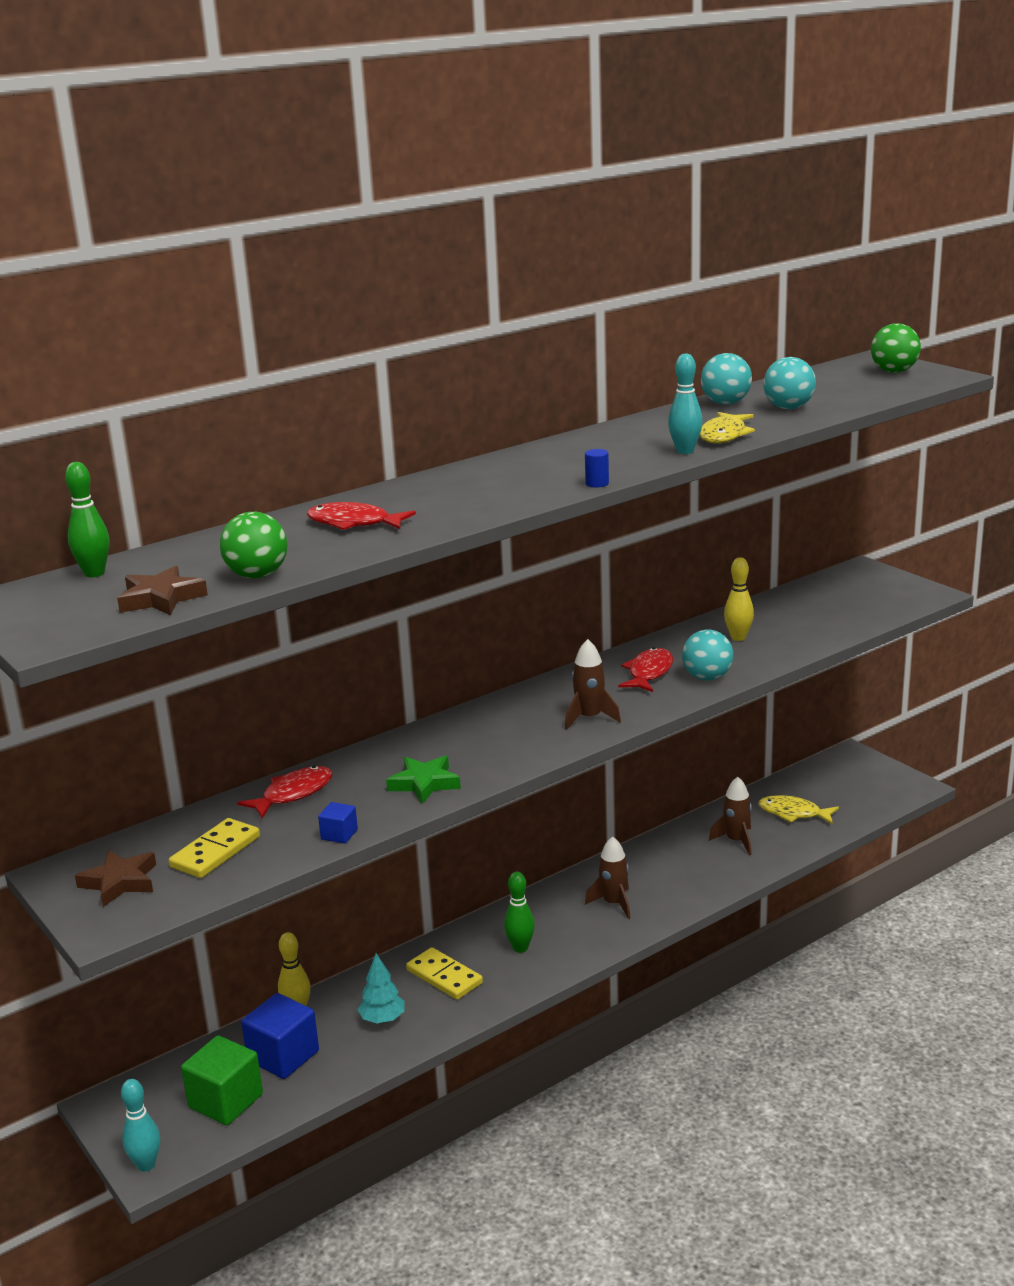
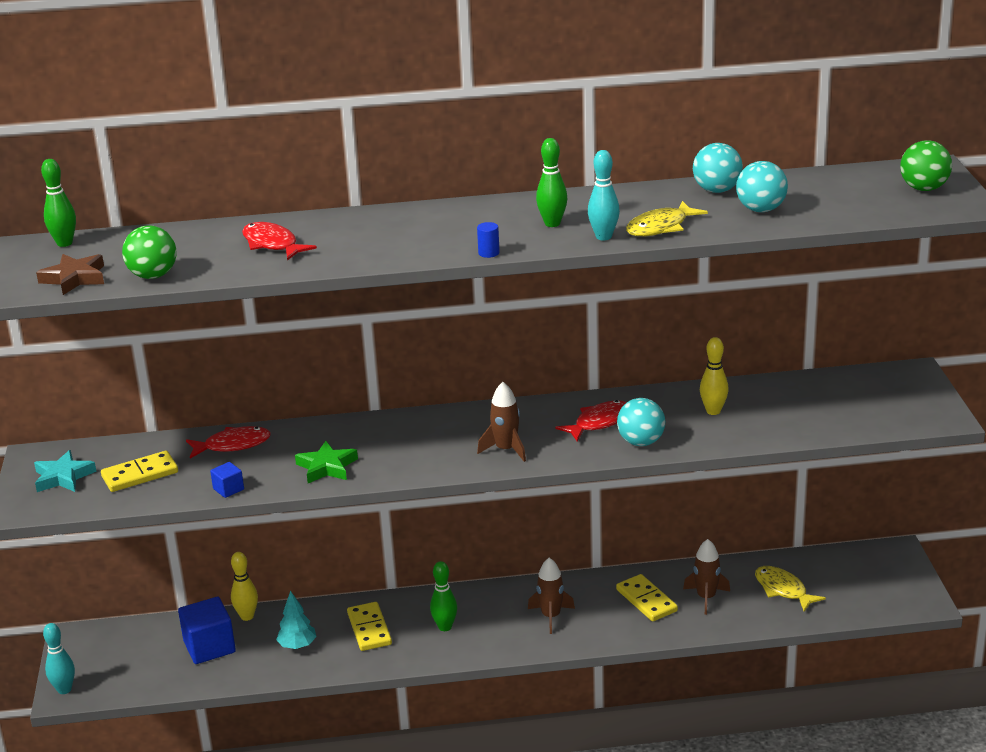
camera: 30 degrees right, 5 degrees up
brown star [75,850,156,907] -> turquoise star [34,450,97,492]
green cube [181,1035,263,1125] -> none
none -> green bowling pin [536,138,568,227]
none -> yellow domino [616,574,678,622]

